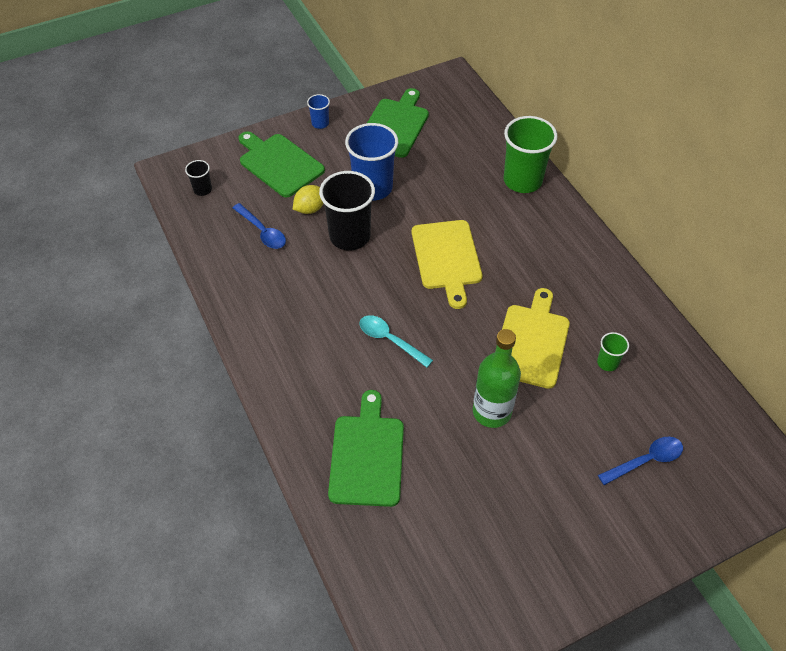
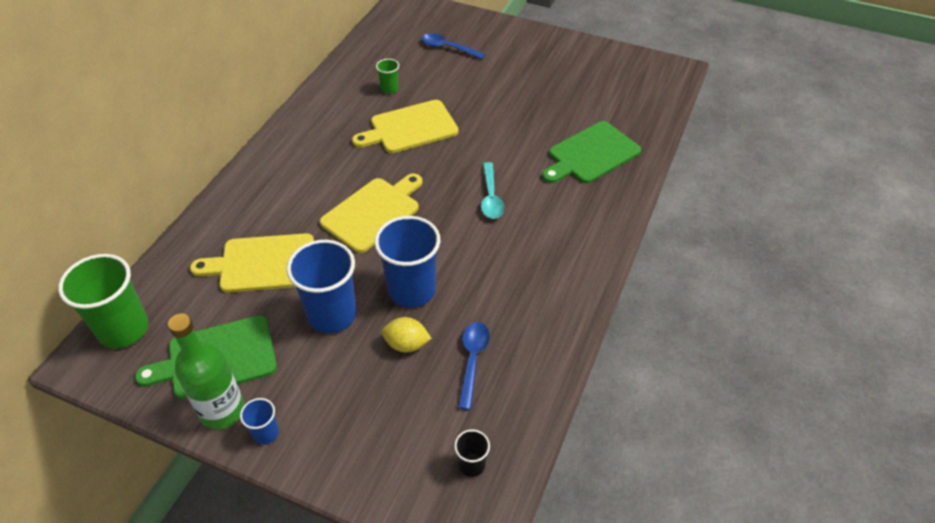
camera: 130 degrees left, 5 degrees down
green cutting board [239,131,325,198] -> none
black cup [319,171,375,250] -> blue cup [374,216,440,308]
green bottle [473,329,521,428] -> green bottle moved to [168,314,245,430]
green cup [503,116,558,193] -> green cup moved to [58,254,149,349]
none -> yellow cutting board [190,233,314,293]

